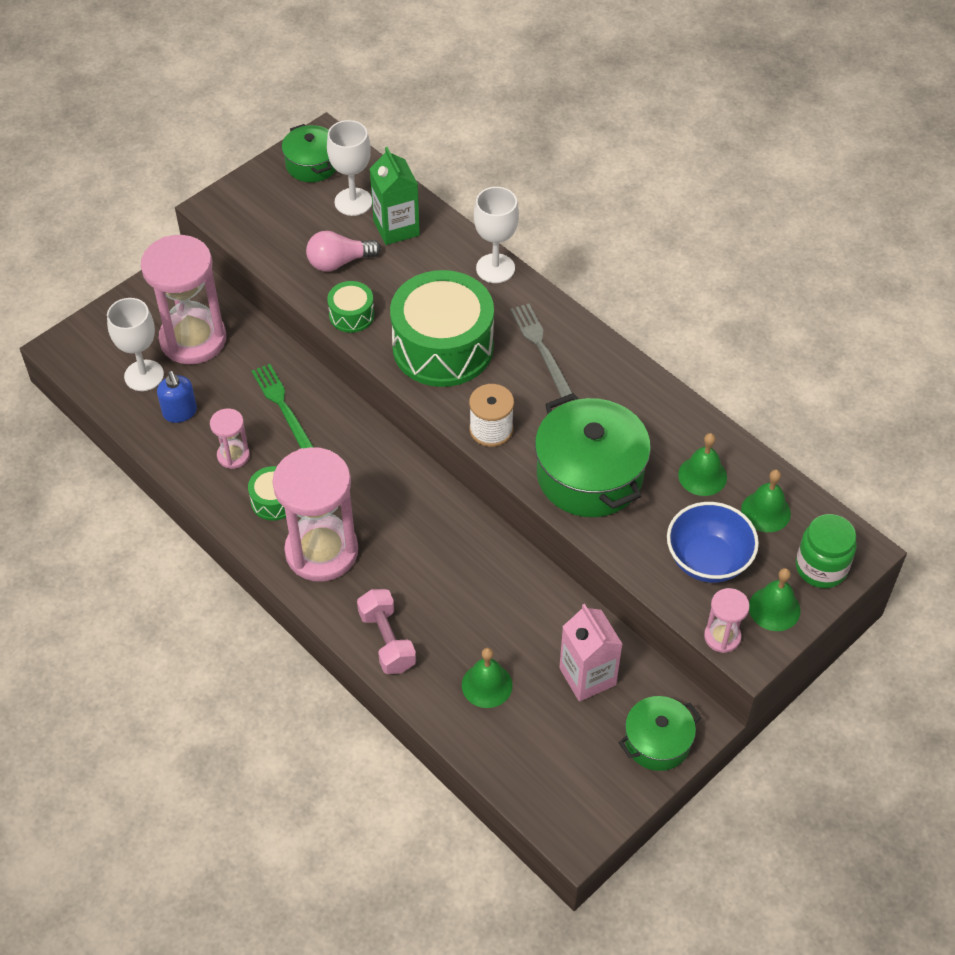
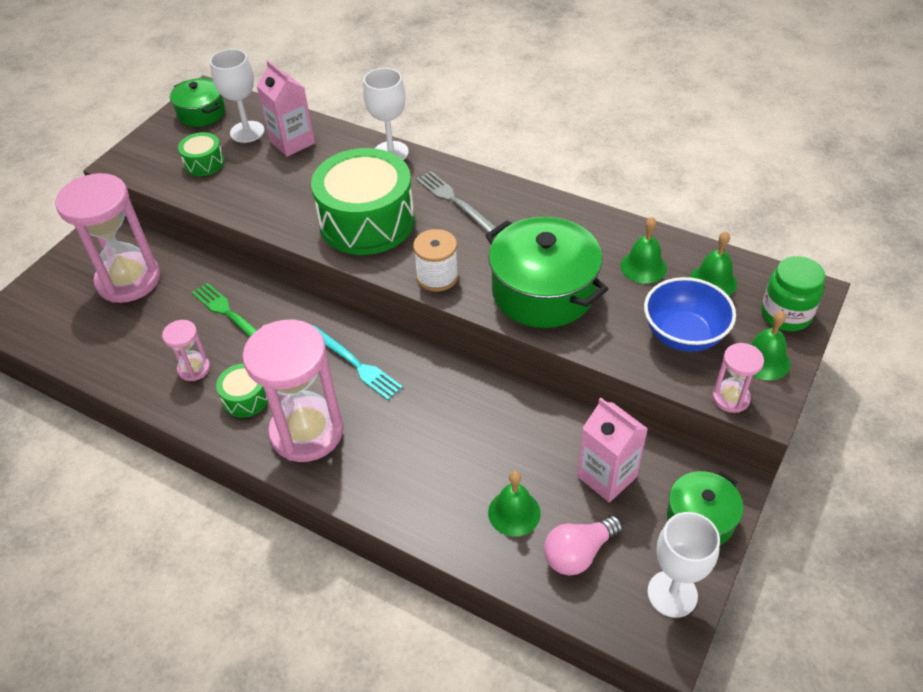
camera: 15 degrees left, 5 degrees down
white goblet [107,298,164,391] -> white goblet moved to [647,512,720,618]
blue soap dispenser [157,371,197,423] -> none
pink light bulb [306,231,381,271] -> pink light bulb moved to [544,515,623,575]
green drum [327,281,374,333] -> green drum moved to [178,132,225,176]
pink dumbbell [357,589,416,674] -> none
green carton [370,147,420,245] -> pink carton [257,60,315,157]
none -> turquoise fork [314,326,403,400]

